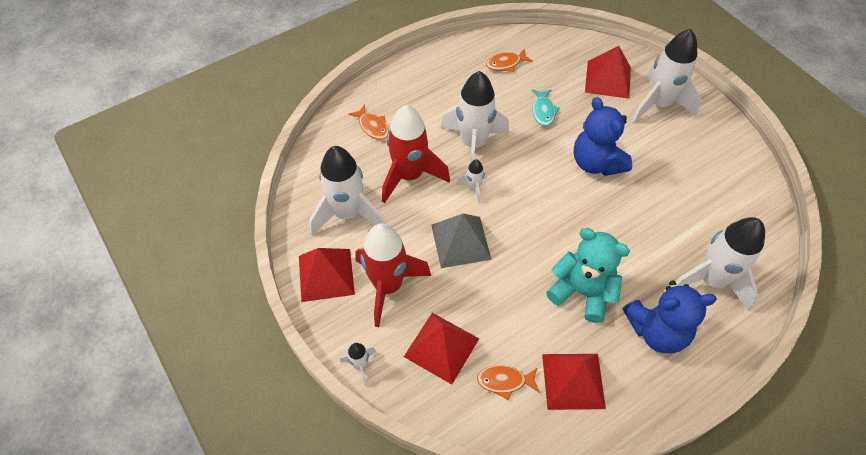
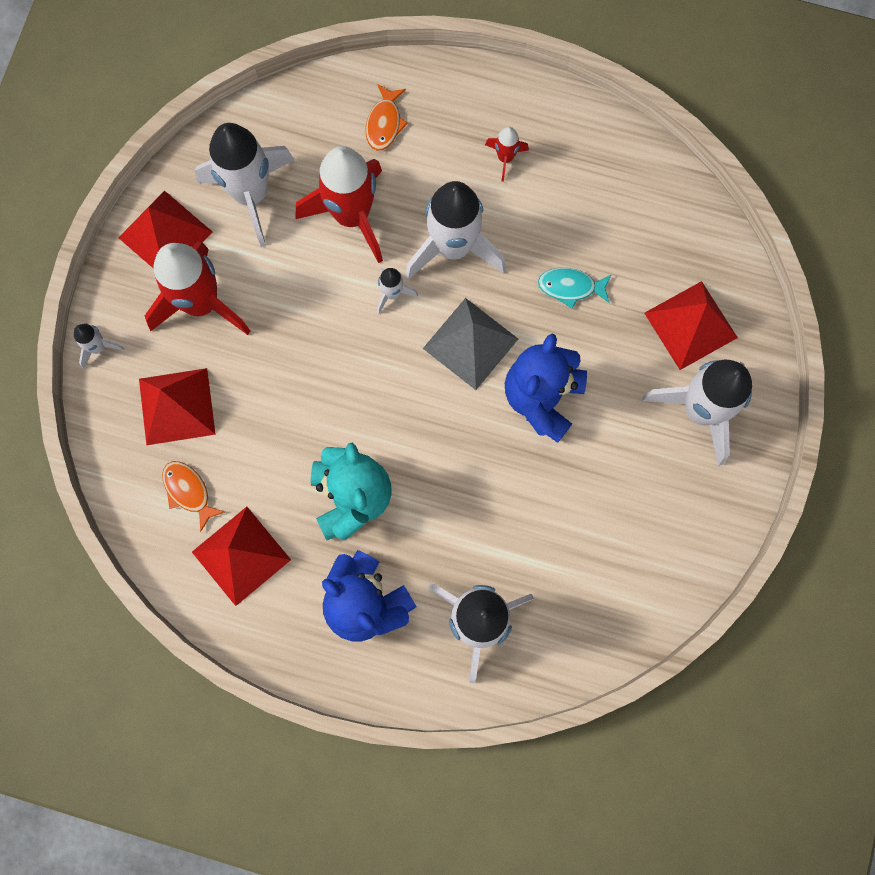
camera: 50 degrees right, 20 degrees up
grey pyramid [431,213,492,268] -> grey pyramid moved to [423,298,518,390]
orange fish [486,48,533,72] -> none
turquoise fish [532,89,560,126] -> turquoise fish turned 45 degrees clockwise [538,268,612,309]
none -> red rocket [485,127,529,182]

